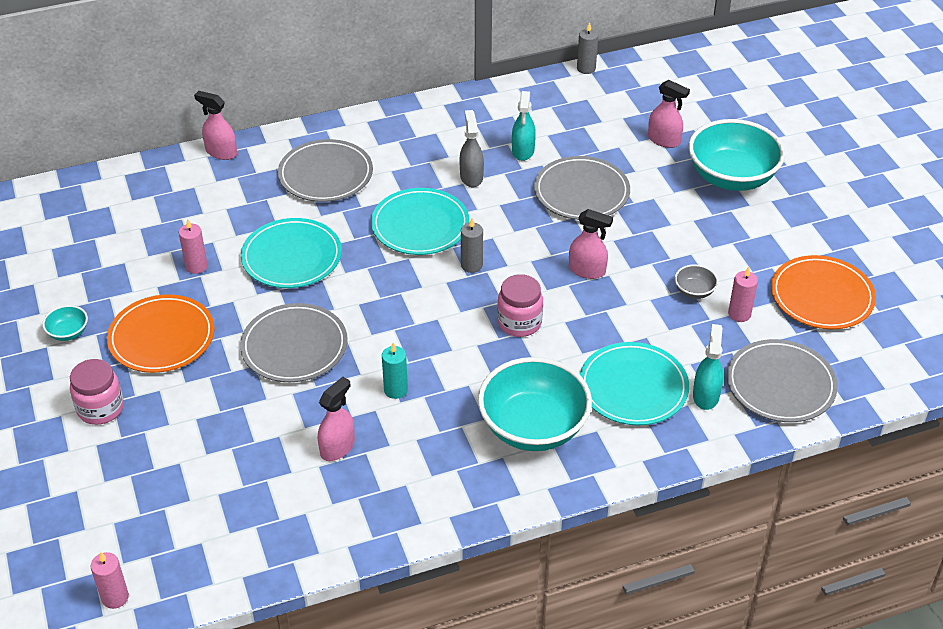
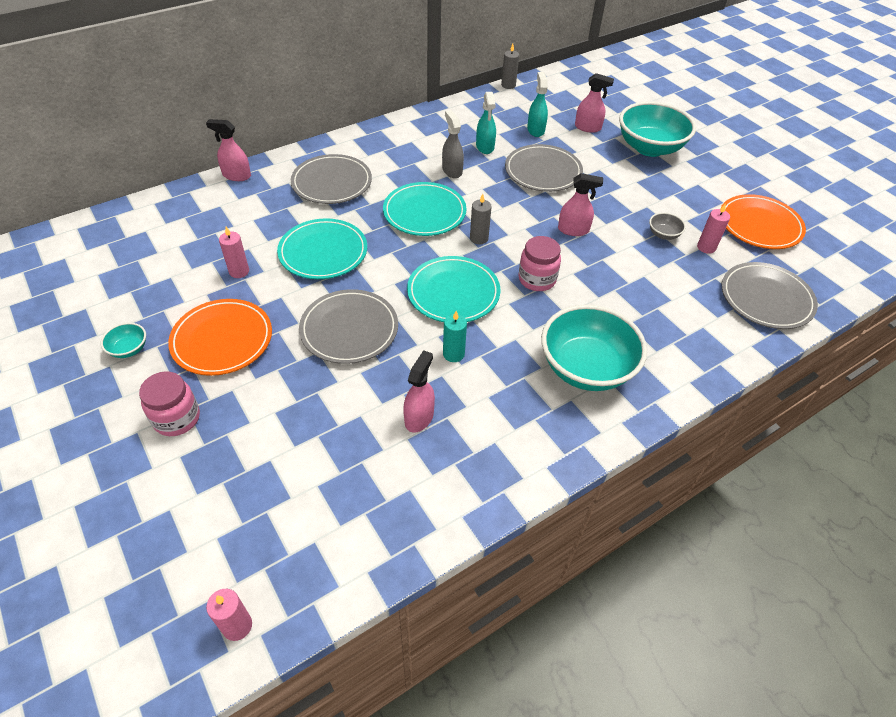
camera: 15 degrees left, 5 degrees up
turquoise plate [580,342,689,426] -> turquoise plate moved to [407,256,500,322]
turquoise spray bottle [693,324,723,410] -> turquoise spray bottle moved to [527,72,548,137]

